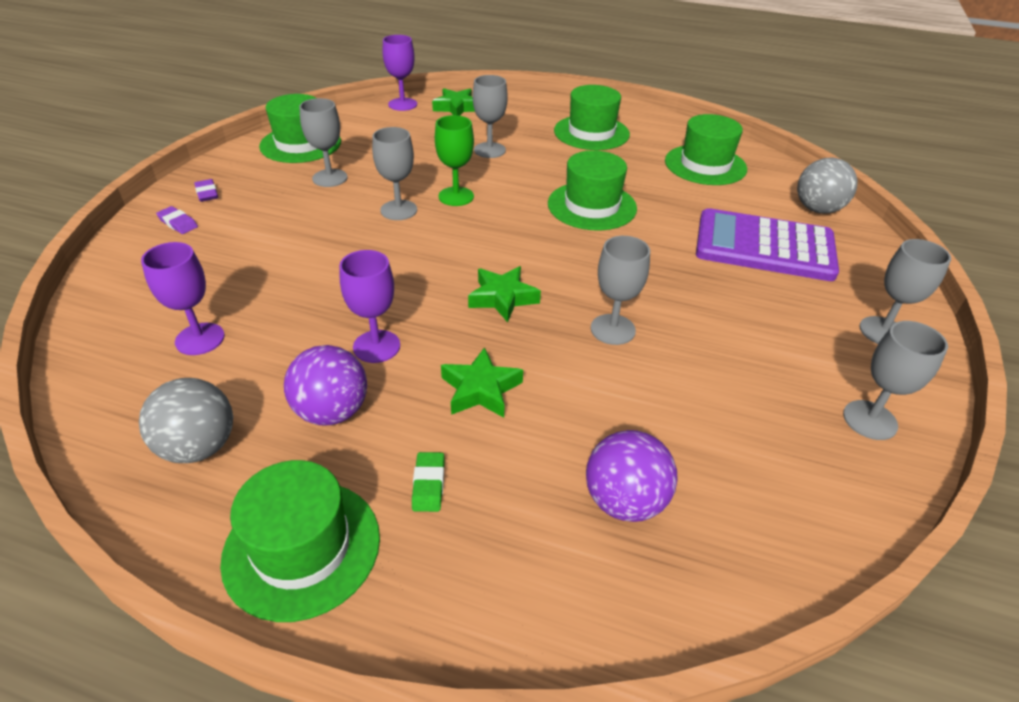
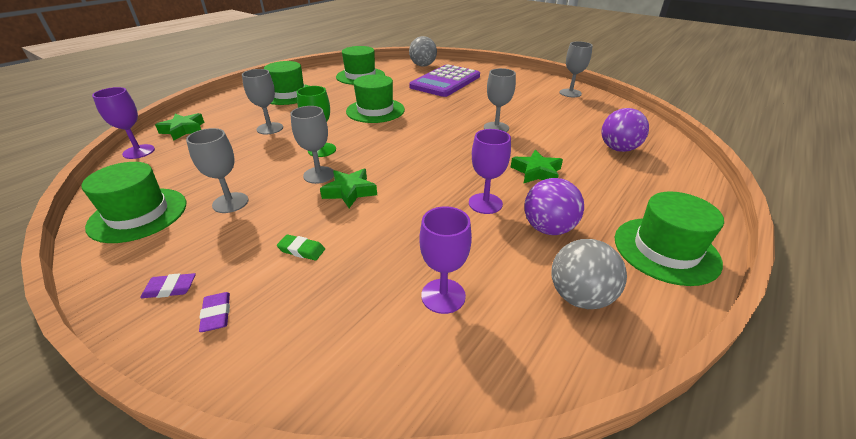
camera: 70 degrees left, 5 degrees down
purple eraser [156,206,198,234] -> purple eraser turned 75 degrees counterclockwise [199,292,230,332]
green eraser [412,452,445,512] -> green eraser moved to [277,234,325,261]
green star [468,266,541,322] -> green star moved to [320,169,377,208]
grey goblet [859,239,951,344] -> none

